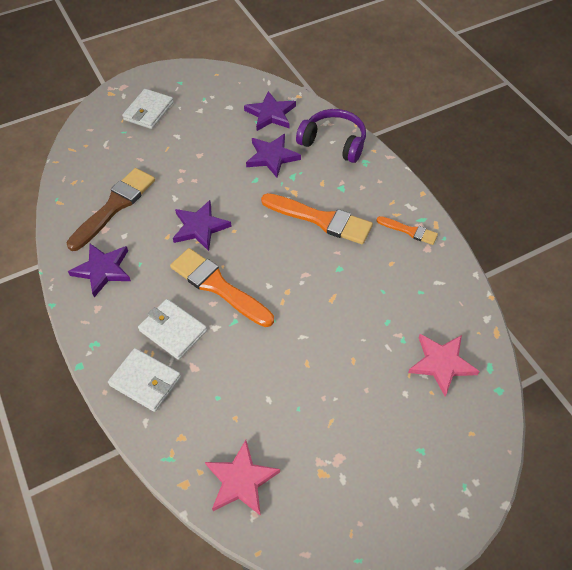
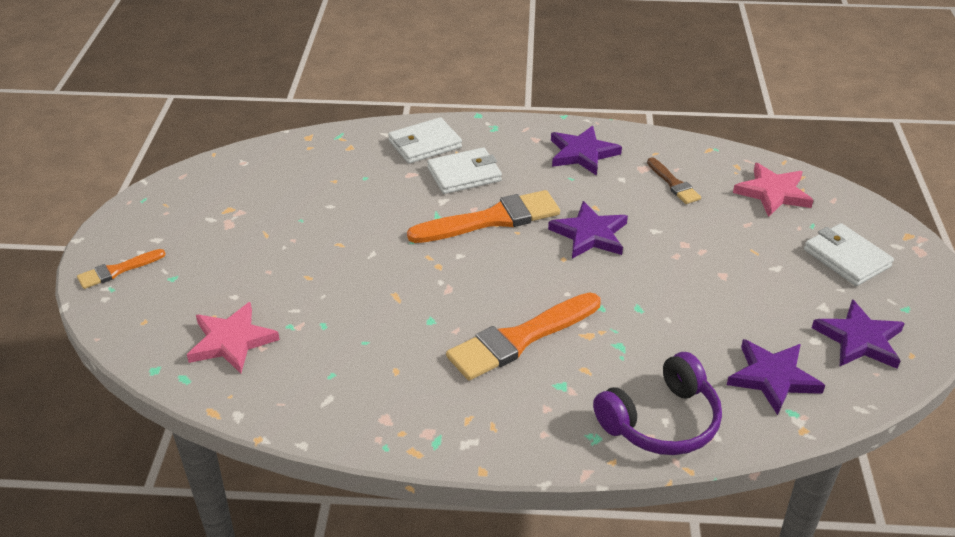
camera: 120 degrees right, 15 degrees down
brown brush [66,168,155,251] -> brown brush [647,157,701,204], size x0.53
pink star [205,440,280,516] -> pink star moved to [733,163,813,217]
purple star [246,134,301,177] -> purple star moved to [812,299,905,369]
orange brush [376,216,438,245] -> orange brush moved to [77,249,166,289]

